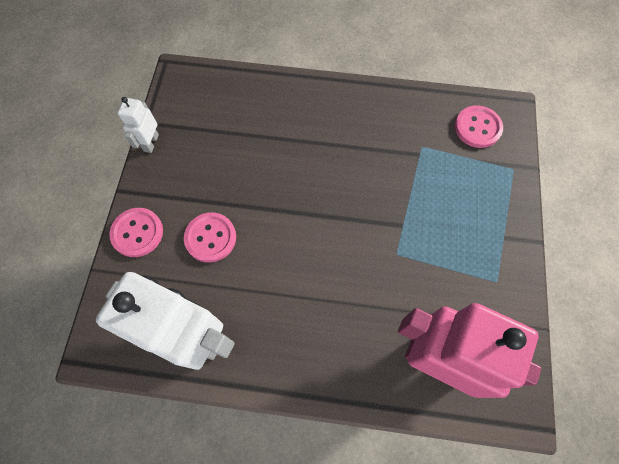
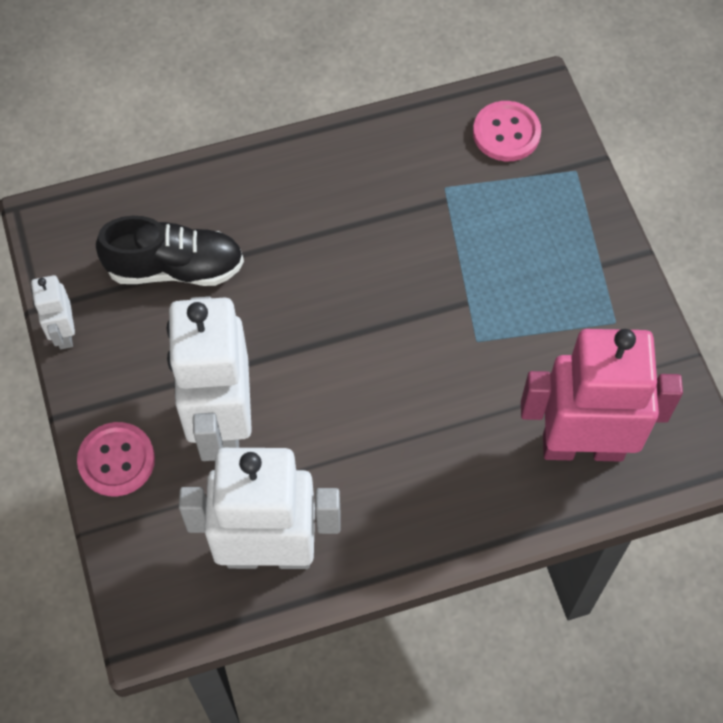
camera: 25 degrees left, 5 degrees down
pink button [184,212,236,263] -> white robot [167,296,252,461]
none -> black shoe [96,216,244,286]

